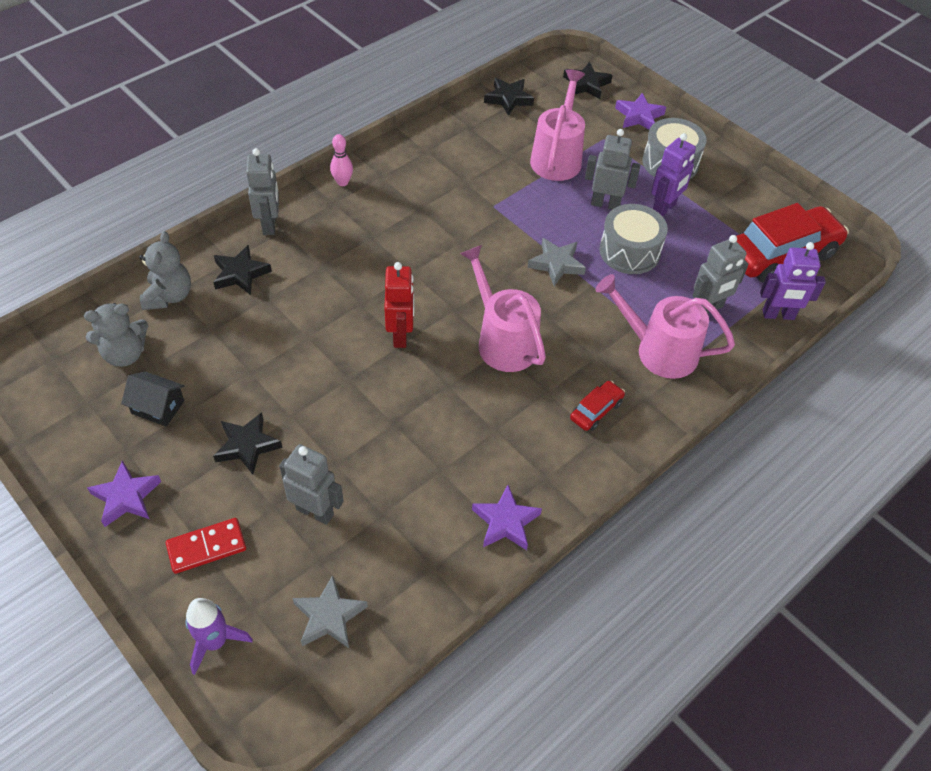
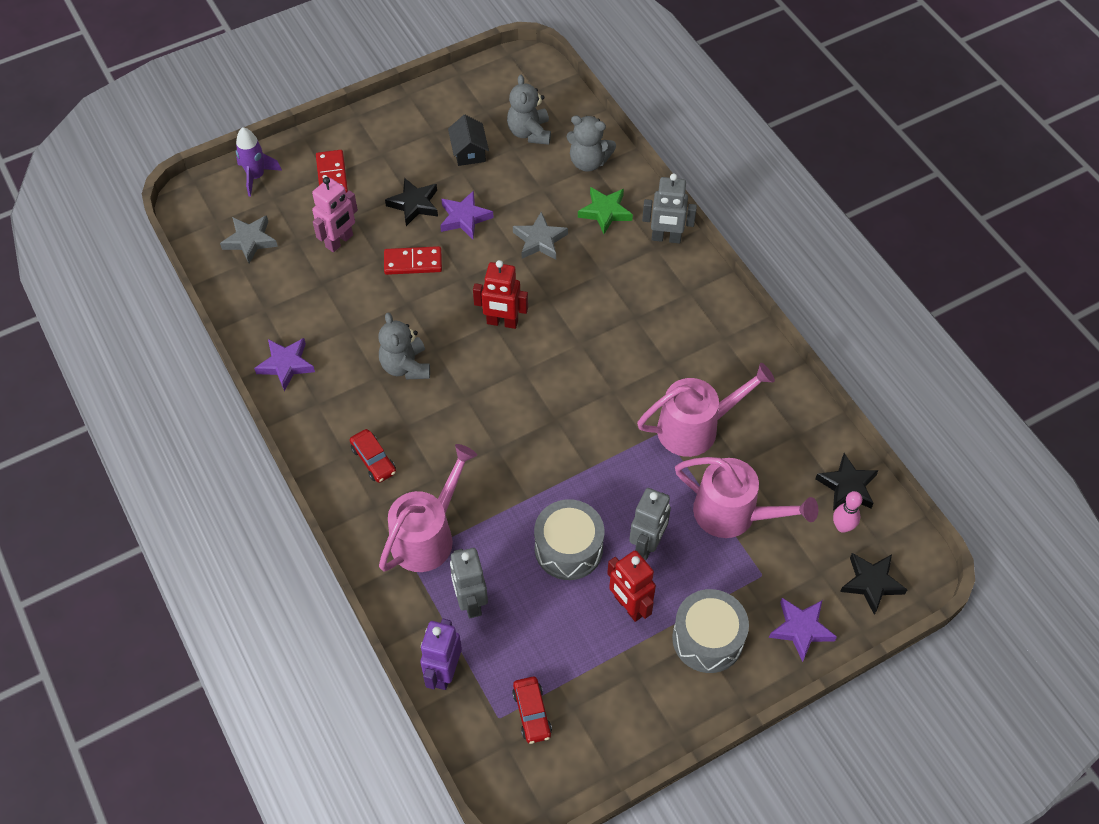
camera: 105 degrees right, 5 degrees up
purple star [87,460,161,527] -> purple star moved to [440,191,494,239]
black house [121,371,185,427] -> black house turned 45 degrees counterclockwise [448,115,489,166]
black star [213,245,272,295] -> green star [578,187,633,234]
grey robot [279,444,344,525] -> pink robot [312,177,358,252]
pink bowling pin [330,134,353,186] -> pink bowling pin moved to [833,491,862,533]
pink watering can [460,245,546,372] -> pink watering can moved to [637,363,775,457]
grey star [527,238,586,286] -> grey star moved to [513,212,568,260]
purple robot [651,133,696,217] -> red robot [607,550,656,622]
red car [737,203,849,283] -> red car [512,677,552,744], size x0.45
none -> grey teddy bear [378,312,430,379]
none -> red domino [384,246,442,275]

